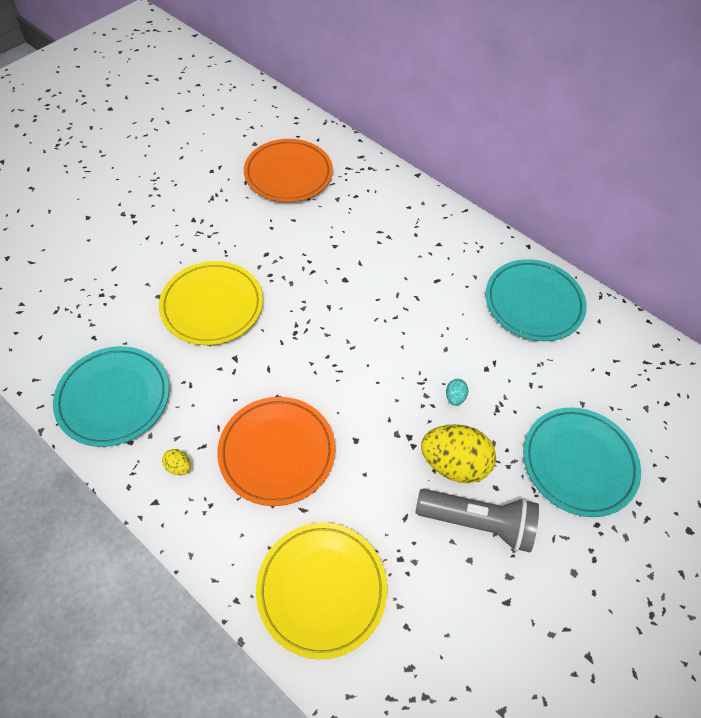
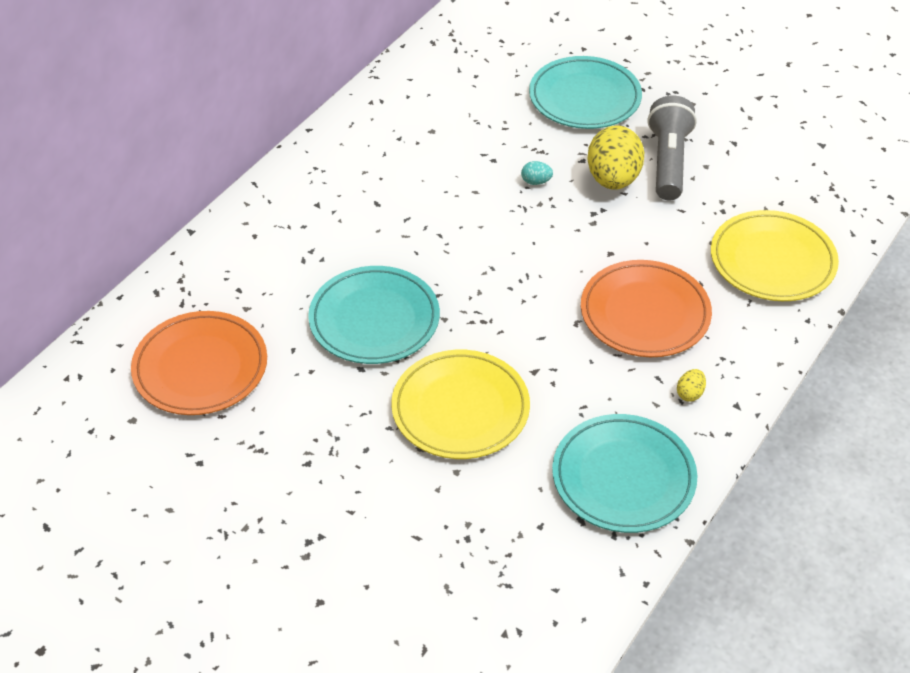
camera: 95 degrees left, 10 degrees down
turquoise plate [486,259,587,341] -> turquoise plate moved to [308,266,440,364]

